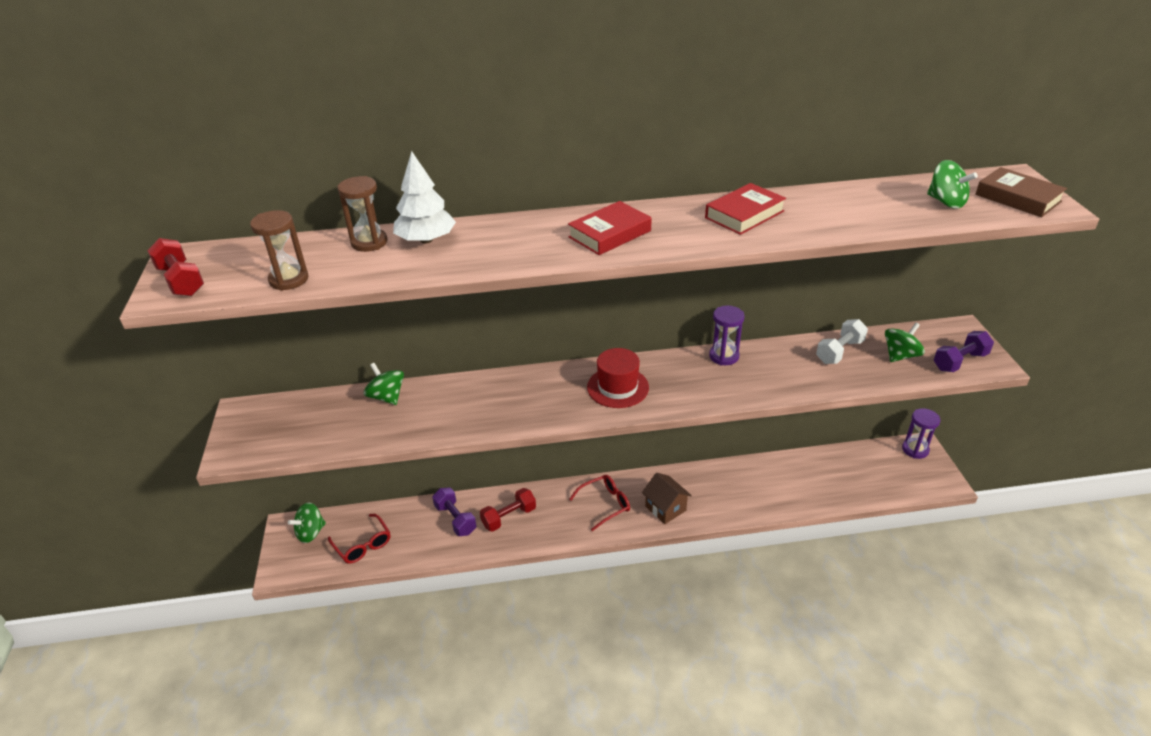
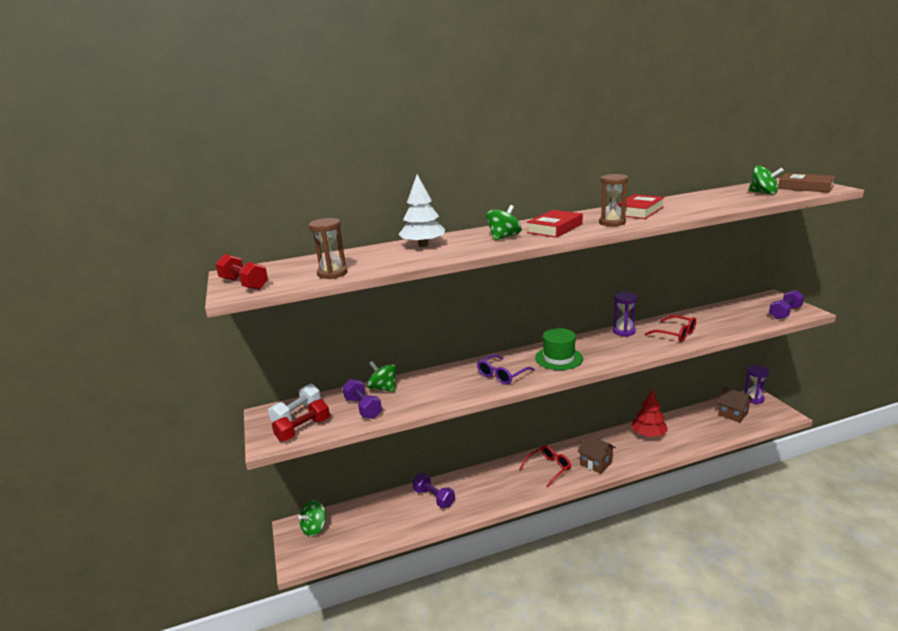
camera: 10 degrees left, 15 degrees down
red glasses [328,514,391,564] -> red glasses moved to [645,315,696,342]
brown hourglass [337,176,387,252] -> brown hourglass moved to [599,174,628,226]
red dumbbell [480,488,536,532] -> red dumbbell moved to [272,399,330,442]
red hat [587,348,649,408] -> green hat [535,328,583,370]
white dumbbell [816,319,868,364] -> white dumbbell moved to [268,384,321,422]
green spinning top [885,323,925,362] -> green spinning top moved to [486,205,522,241]
none -> purple dumbbell [342,379,382,419]
none -> purple glasses [477,354,535,385]
none -> red tree [631,389,668,437]
none -> brown house [718,387,753,423]

